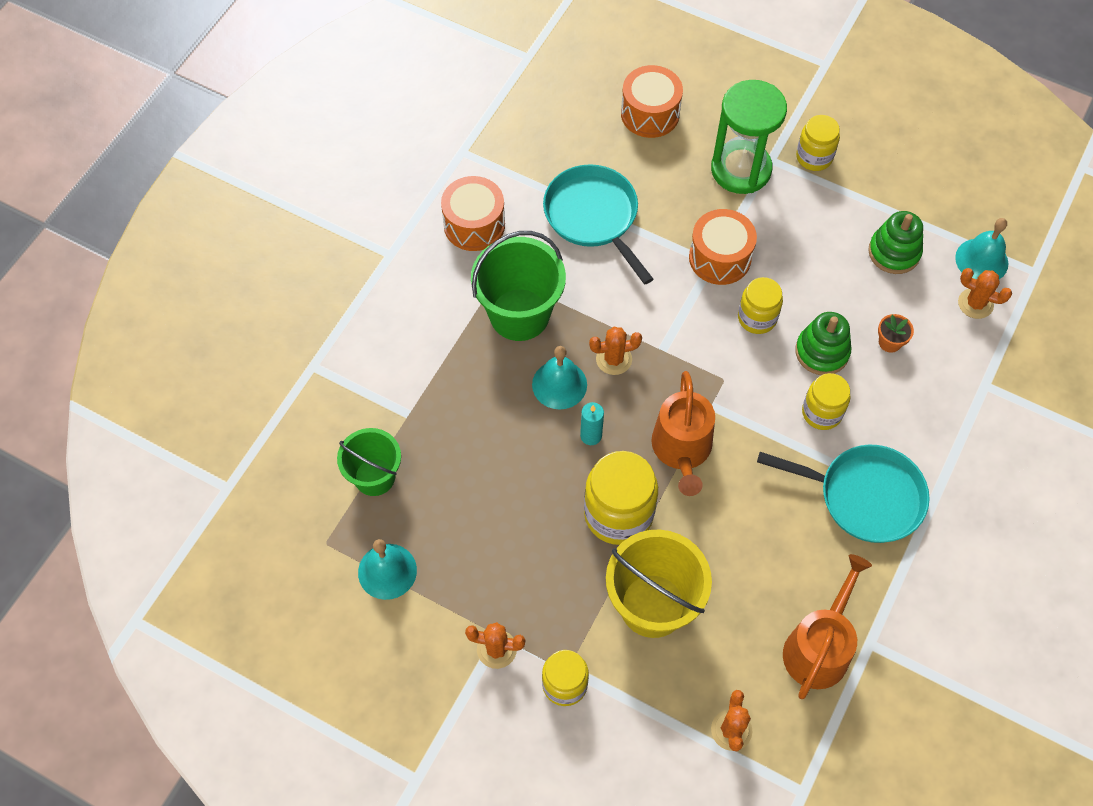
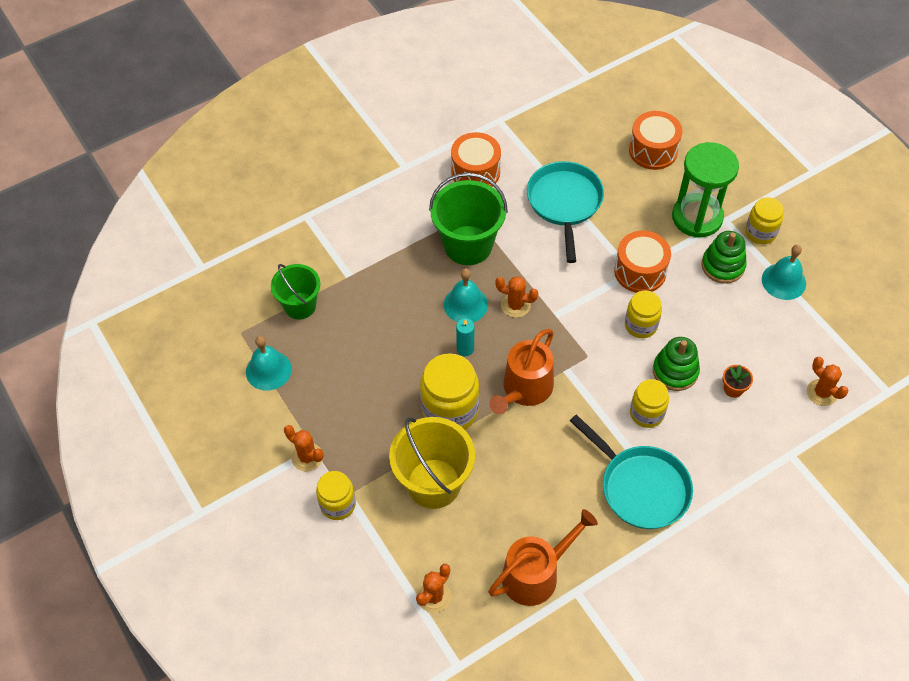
camera: 30 degrees right, 5 degrees down
green stacking toy [868,211,923,274] -> green stacking toy moved to [701,231,747,284]
turquoise bell [955,218,1009,280] -> turquoise bell moved to [762,245,806,300]

